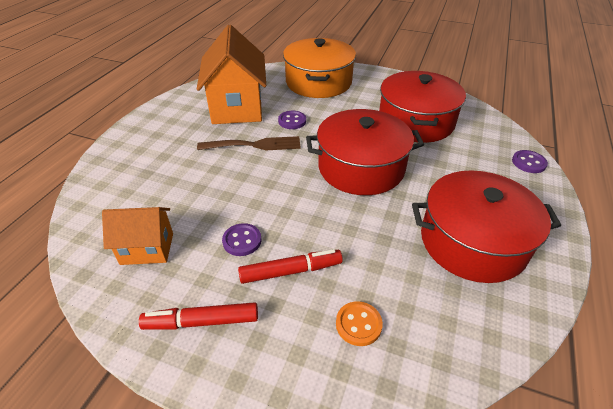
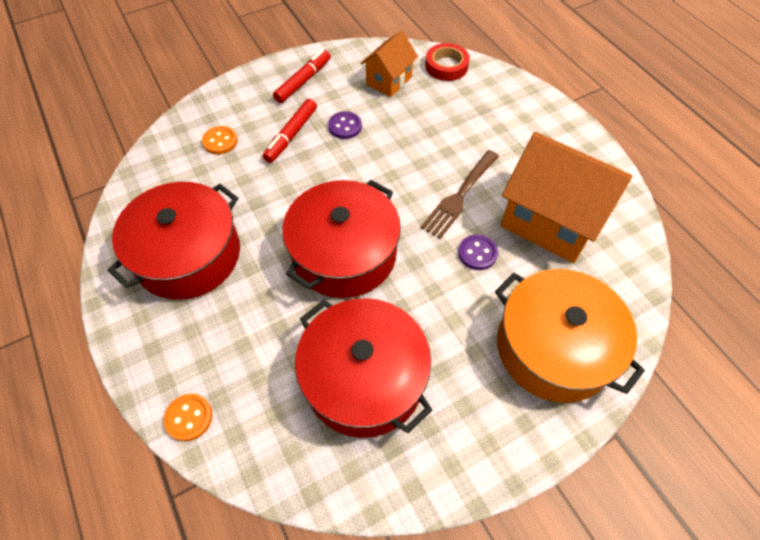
camera: 130 degrees right, 15 degrees up
purple button [512,150,548,173] -> orange button [164,394,212,441]
none -> red tape [425,43,470,81]

